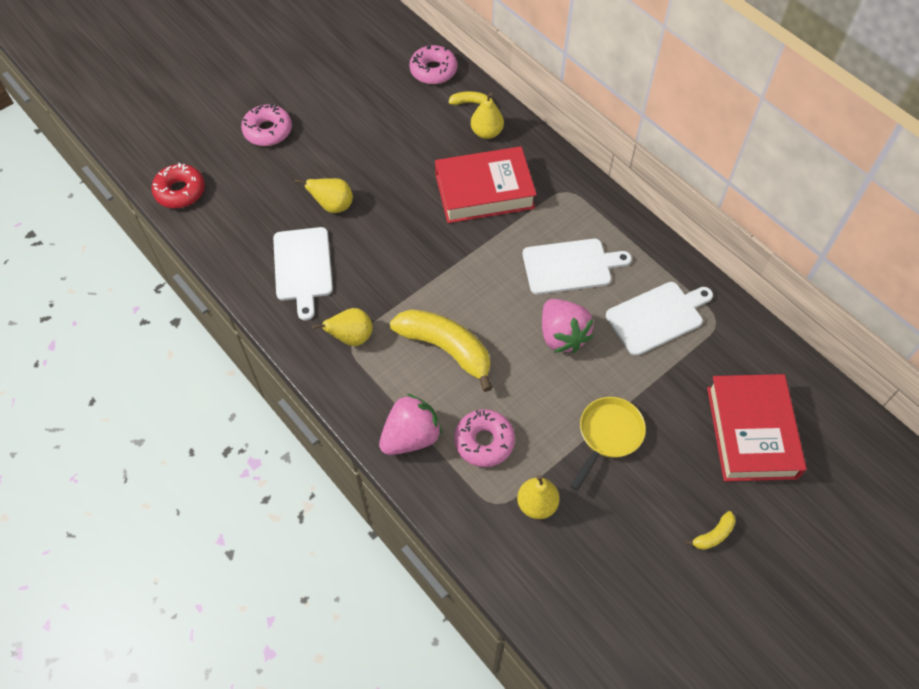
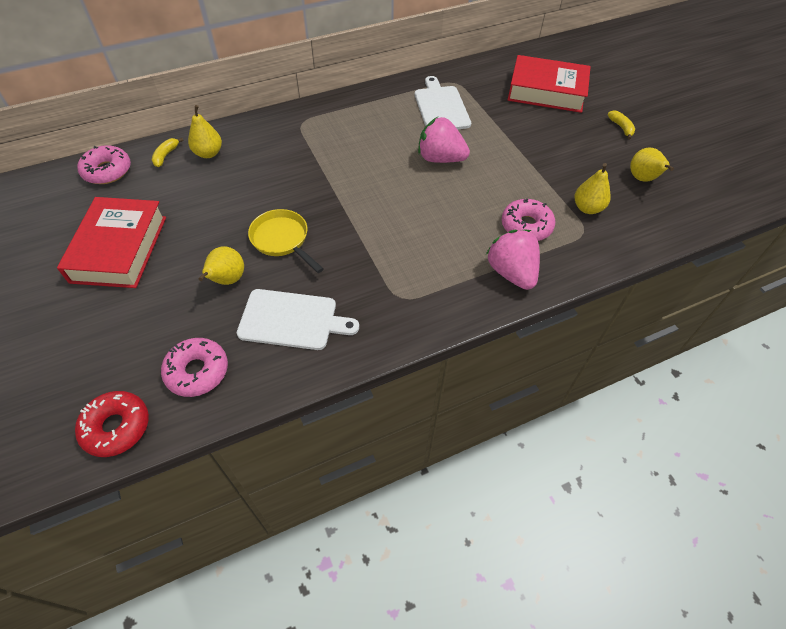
camera: 75 degrees left, 5 degrees down
pink donut [241,103,292,146] -> pink donut moved to [161,338,228,397]
yellow pear [312,308,373,346] -> yellow pear moved to [630,148,674,182]
yellow banana [390,309,493,392] -> none
red book [435,146,537,223] -> red book moved to [57,197,166,288]
white cutting board [523,239,632,295] -> none
pink strawberry [542,299,593,353] -> pink strawberry turned 150 degrees counterclockwise [418,117,470,163]
yellow pan [570,397,646,491] -> yellow pan moved to [248,209,324,273]

